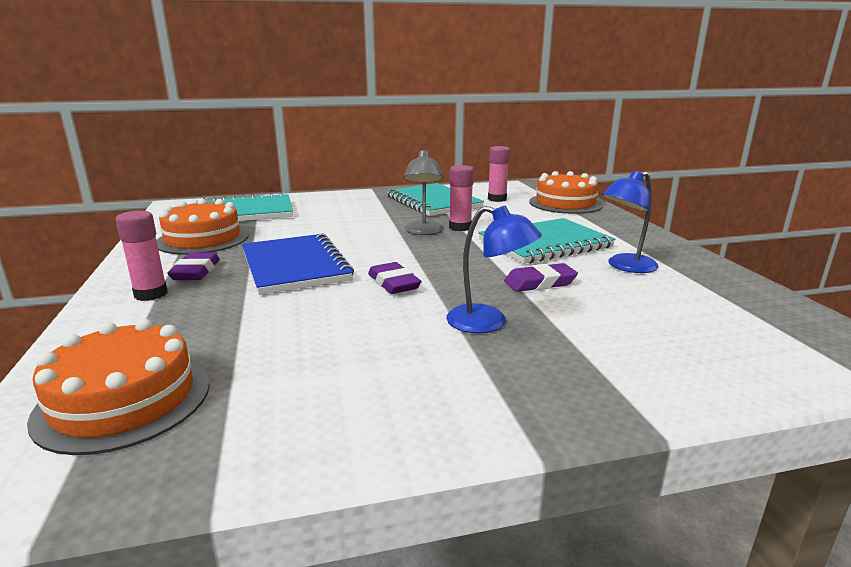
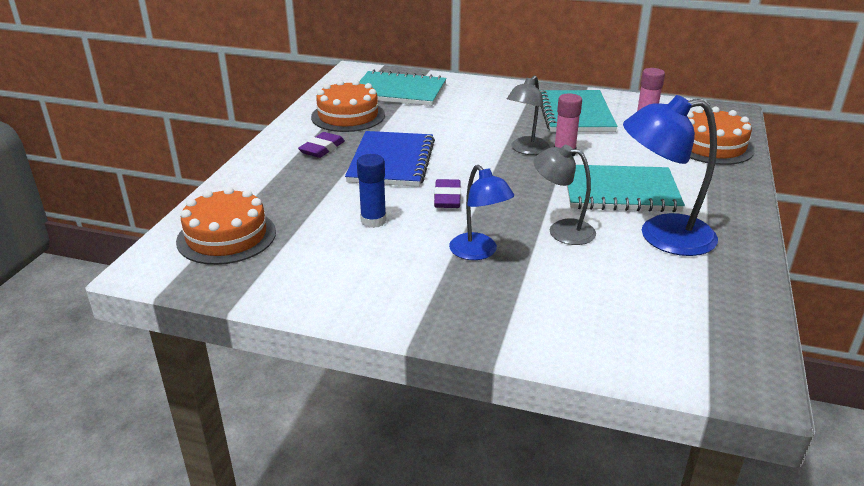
camera: 30 degrees right, 10 degrees up
pink glue stick [115,210,168,301] -> none
purple eraser [504,263,578,292] -> grey lamp [534,144,596,245]
blue lamp [602,171,659,273] -> blue lamp [623,95,718,256], size x1.59
none -> blue glue stick [357,154,387,228]

